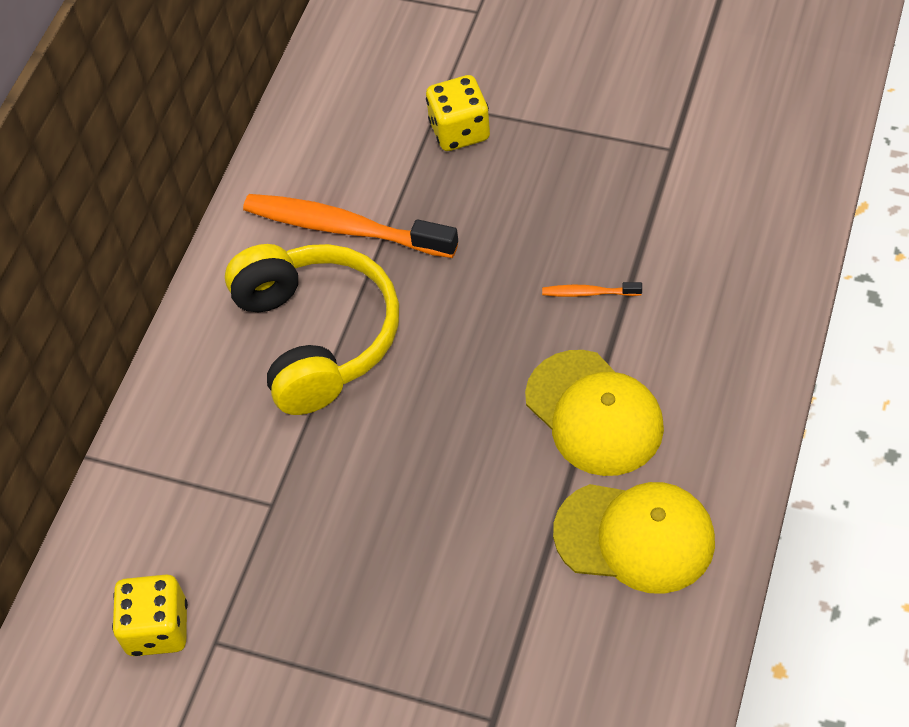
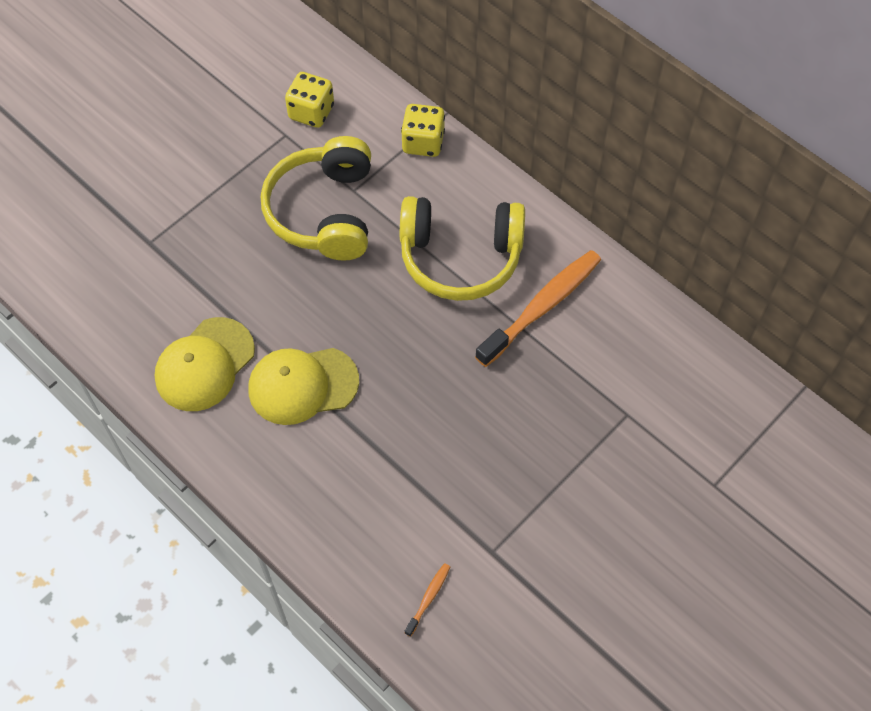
camera: 110 degrees right, 5 degrees up
yellow dice [426,75,490,151] -> yellow dice moved to [401,104,445,157]
orange toothbrush [542,282,642,297] -> orange toothbrush moved to [405,563,450,637]
none -> yellow headphones [261,136,371,261]

